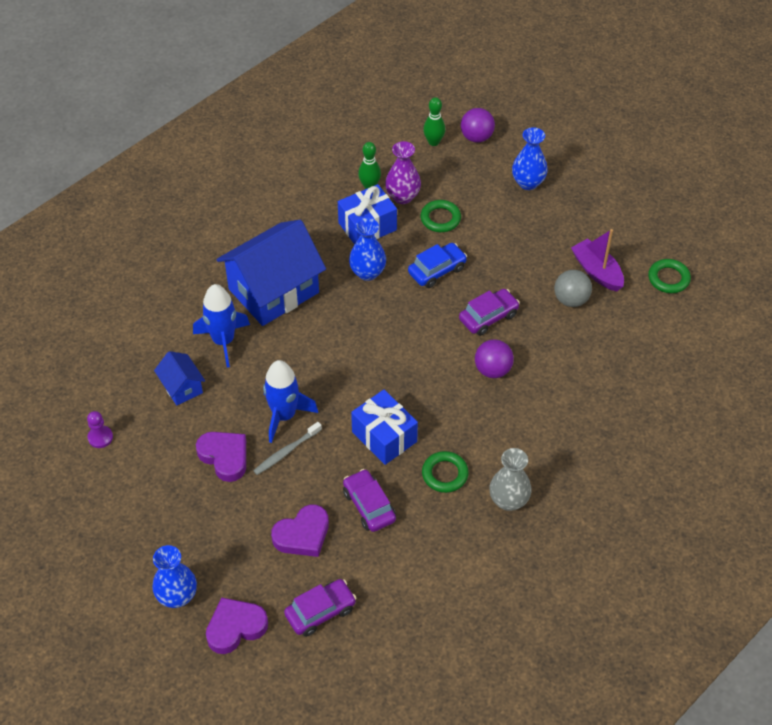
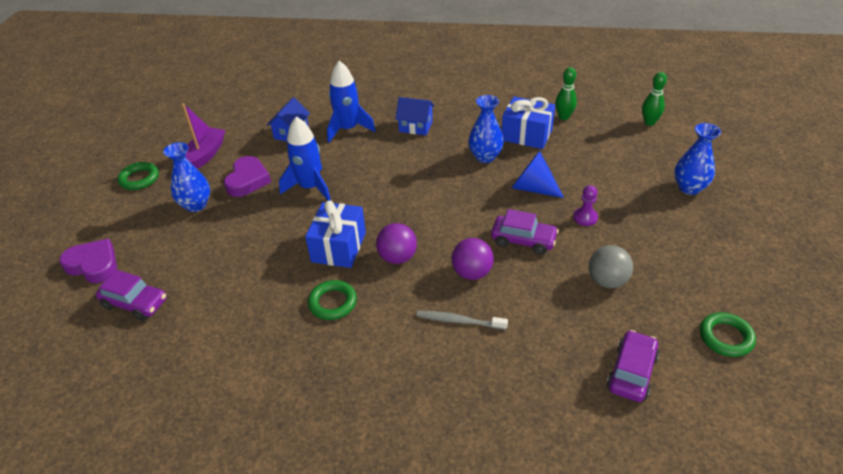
camera: 55 degrees right, 10 degrees down
purple pawn [87,411,113,448] -> purple pawn moved to [573,185,598,226]
blue vase [152,545,197,608] -> blue vase moved to [163,142,210,212]
blue house [216,220,326,326] -> blue house [395,97,435,135], size x0.47
grey toothbrush [253,422,322,475] -> grey toothbrush moved to [417,310,508,330]
purple heart [271,505,329,557] -> none
purple car [343,469,396,532] -> purple car moved to [606,330,660,402]
purple vase [385,141,421,204] -> none
blue car [408,243,467,288] -> blue cone [512,151,564,198]
green ring [420,200,461,232] -> green ring moved to [117,162,159,190]
purple ball [461,108,495,143] -> purple ball moved to [376,223,417,264]
grey vase [489,448,532,511] -> none
purple boat [571,229,624,291] -> purple boat moved to [182,103,225,169]

